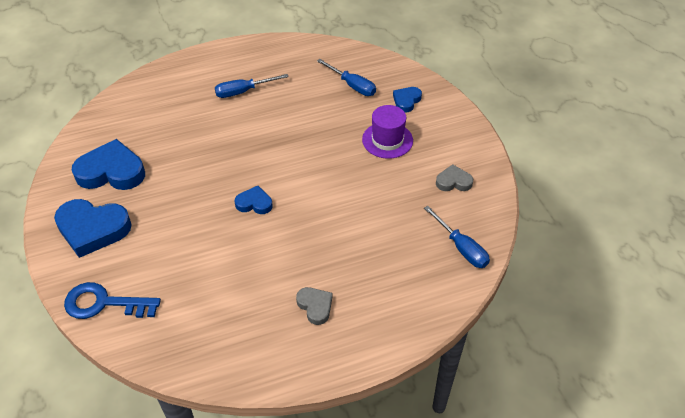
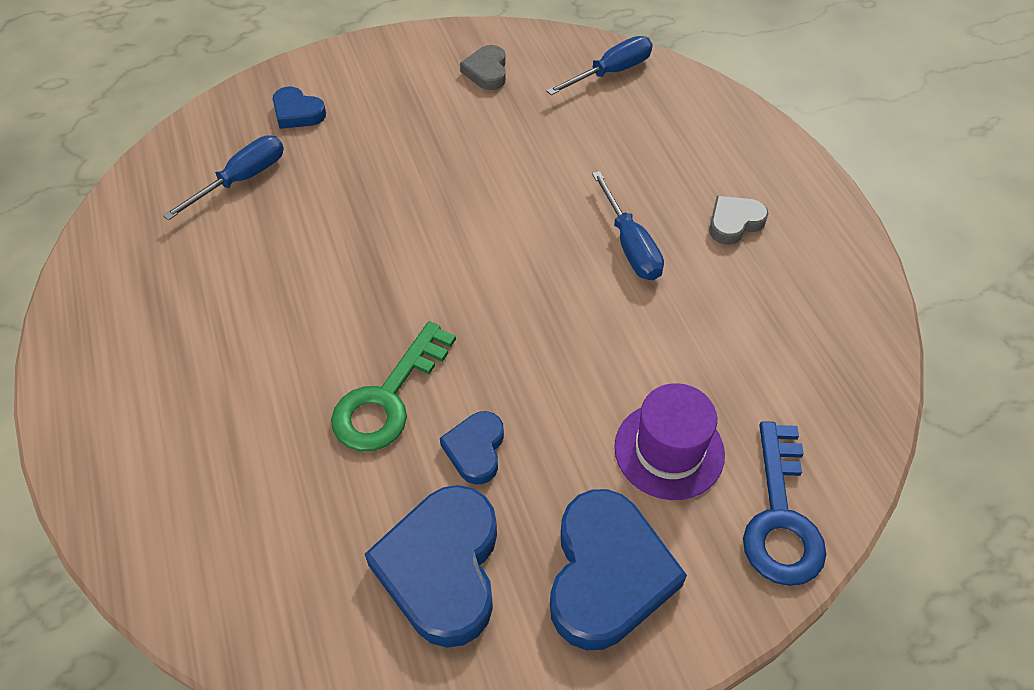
camera: 90 degrees left, 5 degrees up
blue screwdriver [215,74,289,98] -> blue screwdriver moved to [592,171,664,280]
blue heart [235,186,273,214] -> blue heart moved to [440,411,504,484]
purple hat [362,105,413,159] -> purple hat moved to [614,383,725,500]
none -> green key [331,321,456,451]

